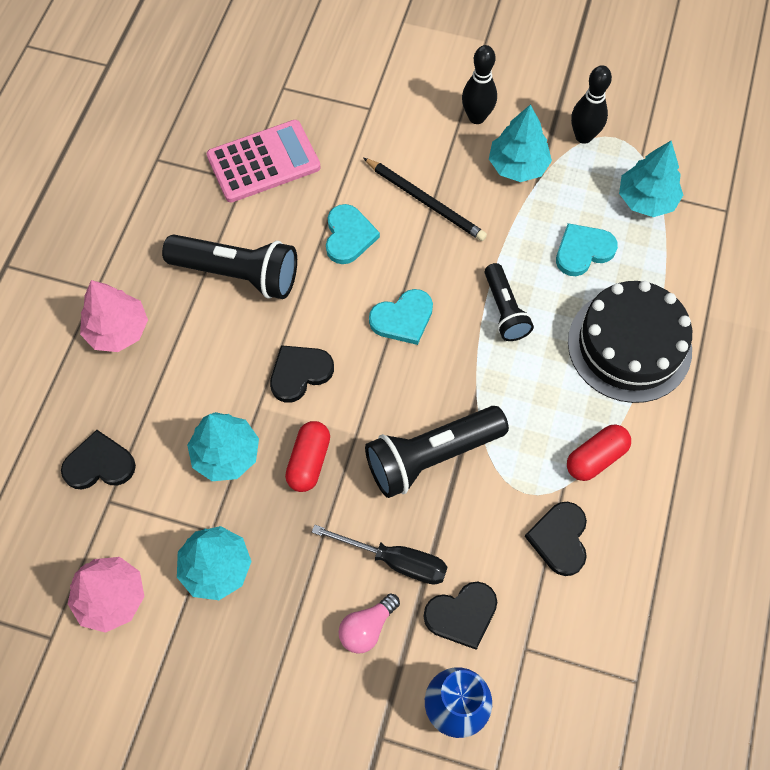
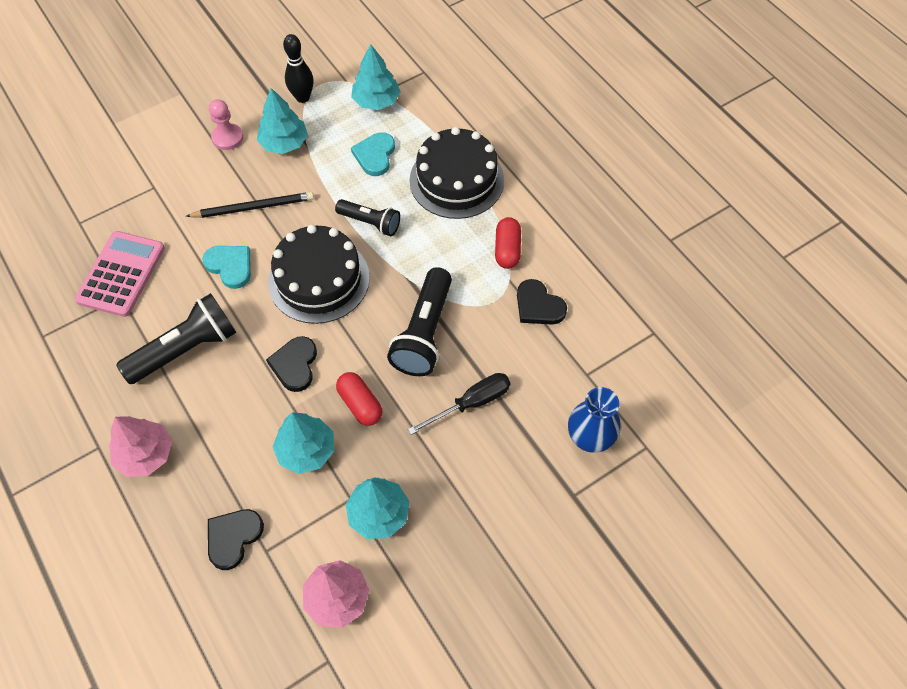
camera: 50 degrees left, 5 degrees down
pink light bulb [339,593,400,654] -> none
turquoise heart [369,289,433,345] -> black cake [268,225,370,324]
black heart [423,581,497,650] -> none
black bowling pin [462,45,497,124] -> pink pawn [209,99,243,150]

